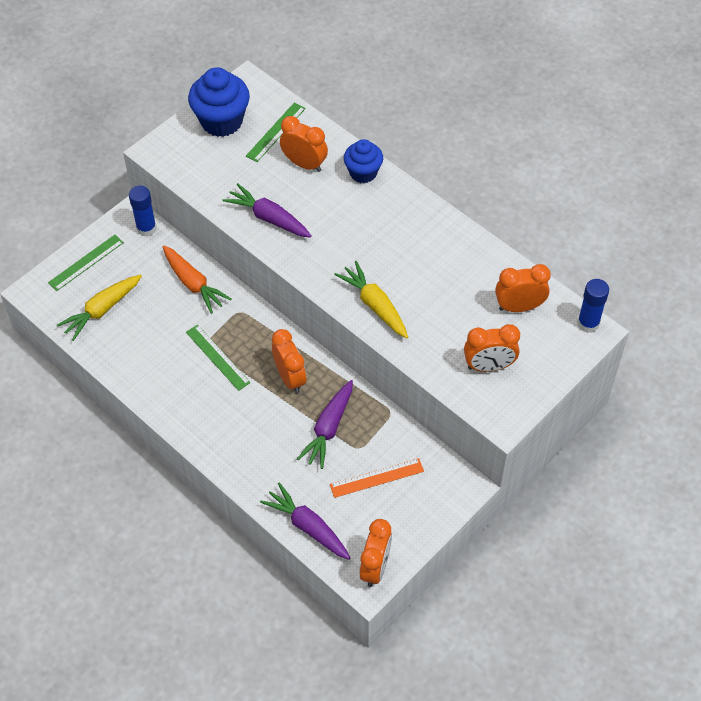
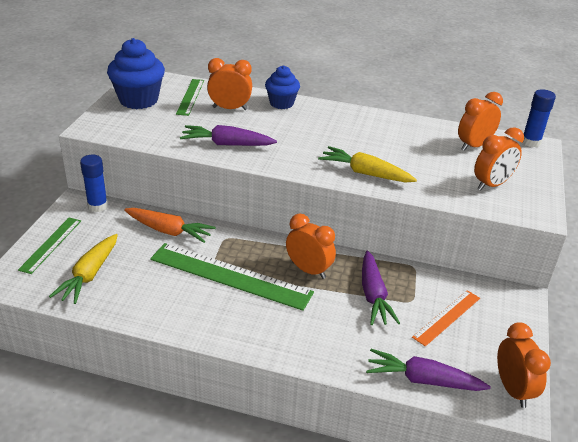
camera: 30 degrees left, 20 degrees down
green ruler [186,324,251,391] -> green ruler [150,243,314,311], size x1.83

